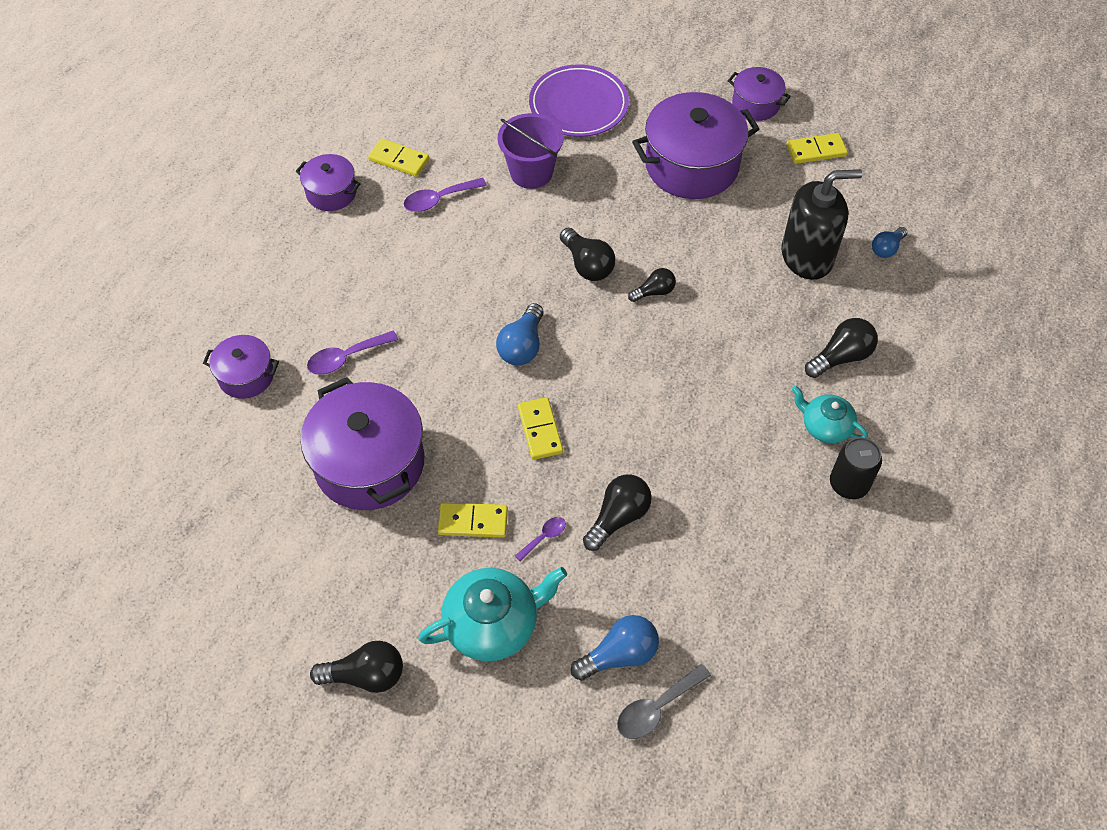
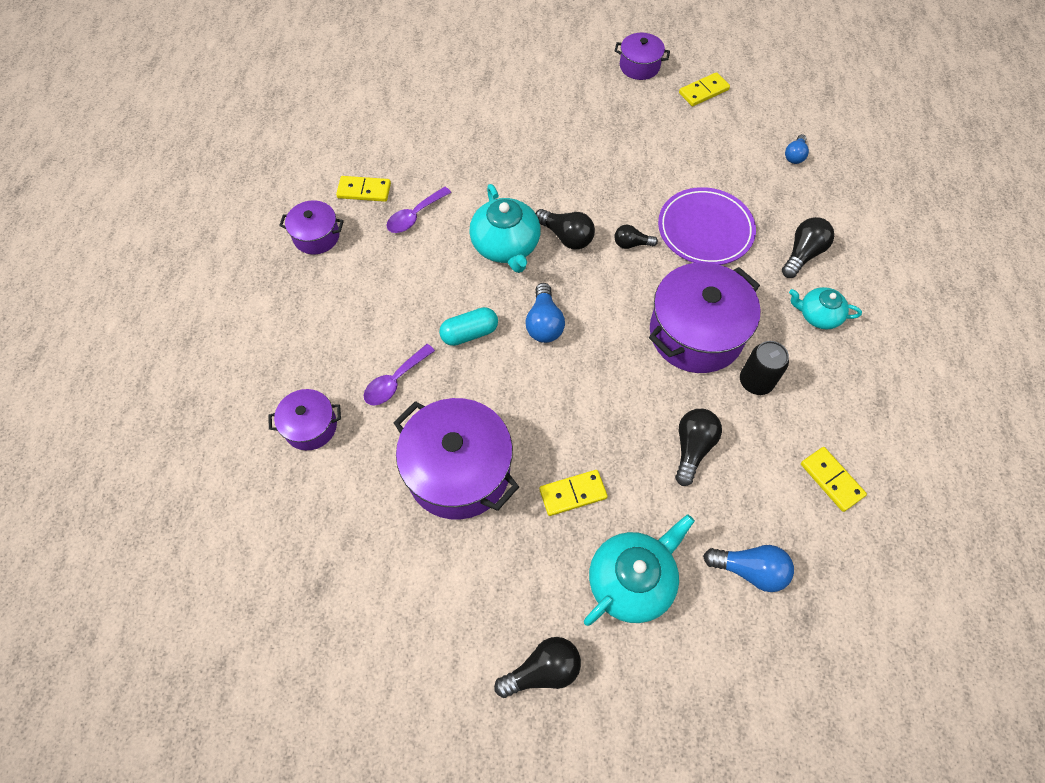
camera: 20 degrees left, 5 degrees up
purple bucket [498,113,564,189] -> none
purple spoon [515,517,566,562] -> none
yellow domino [518,397,563,460] -> yellow domino moved to [801,447,867,512]
purple plate [529,64,629,137] -> purple plate moved to [658,187,756,265]
blue light bulb [571,615,659,681] -> blue light bulb turned 60 degrees clockwise [703,545,794,592]
grey spoon [617,664,711,739] -> none
black light bulb [628,268,676,302] -> black light bulb turned 135 degrees counterclockwise [614,225,658,249]
purple pot [632,92,759,199] -> purple pot moved to [649,262,761,373]
black soap dispenser [781,169,862,280] -> none
black can [830,437,882,499] -> black can moved to [740,341,789,395]
none -> turquoise capsule [439,307,498,346]
none -> turquoise teapot [469,184,541,273]

